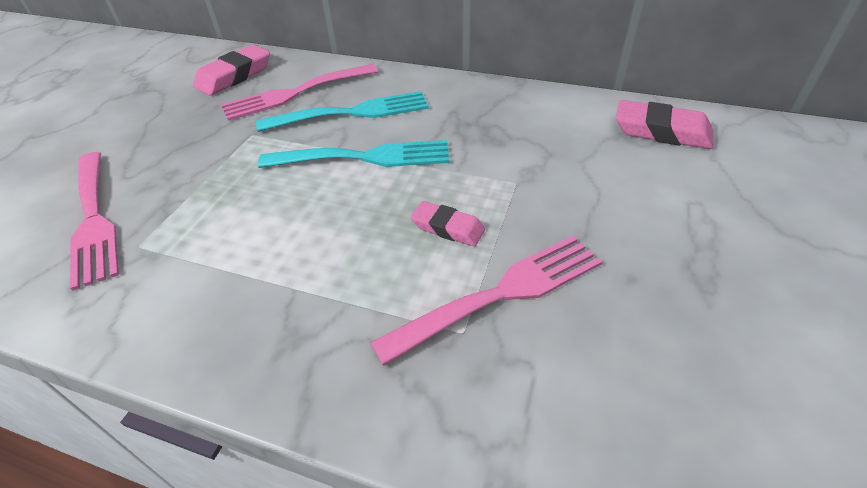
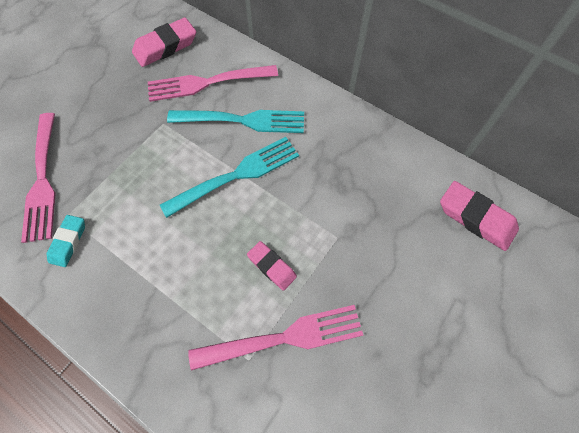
camera: 15 degrees right, 20 degrees up
turquoise fork [258,140,450,168] -> turquoise fork turned 45 degrees counterclockwise [160,137,299,218]
none -> turquoise eraser [47,215,85,267]

